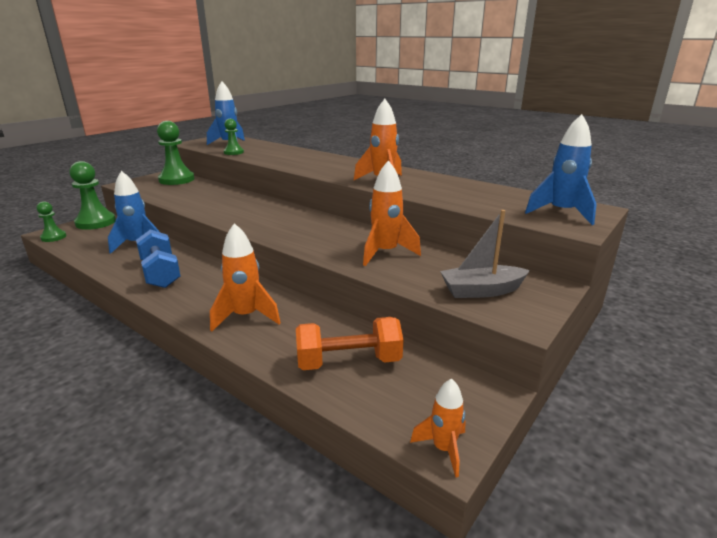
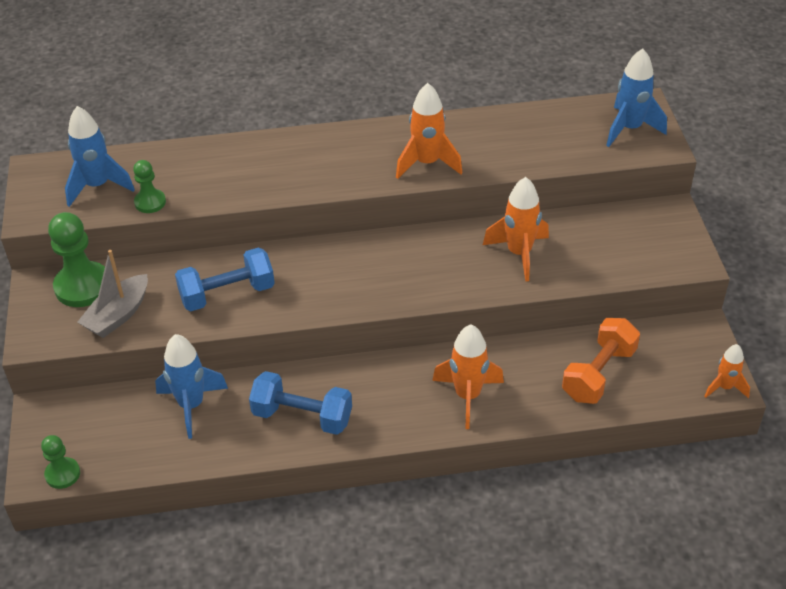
camera: 45 degrees left, 20 degrees up
green pawn [70,161,116,230] -> none
grey boat [440,210,530,298] -> grey boat moved to [78,250,148,338]
none -> blue dumbbell [175,247,275,311]

